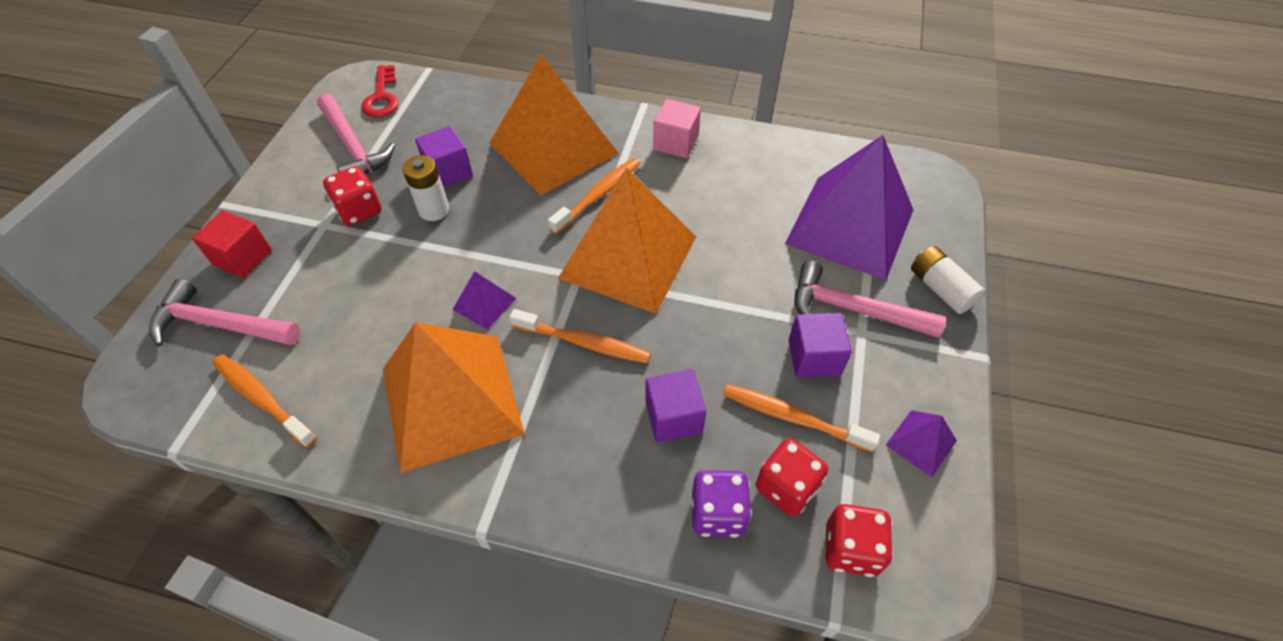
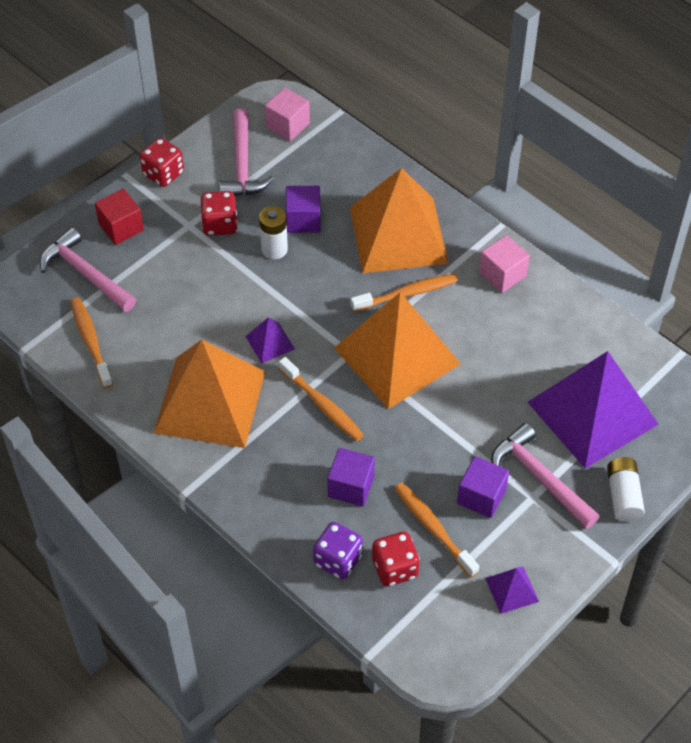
camera: 30 degrees right, 0 degrees up
red key [362,65,398,117] -> pink cube [265,88,310,141]
red dice [826,504,893,577] -> red dice moved to [140,138,184,187]

